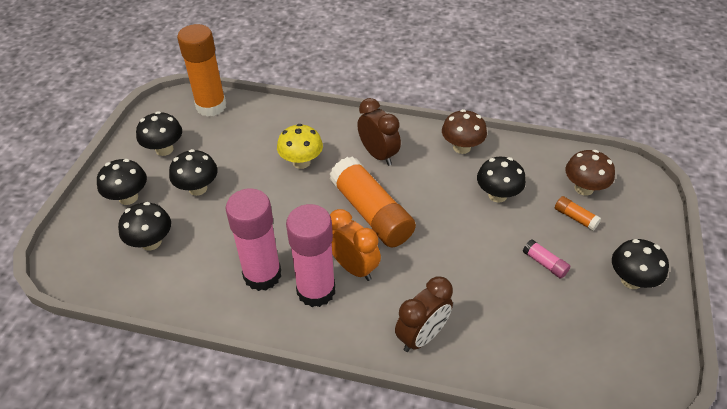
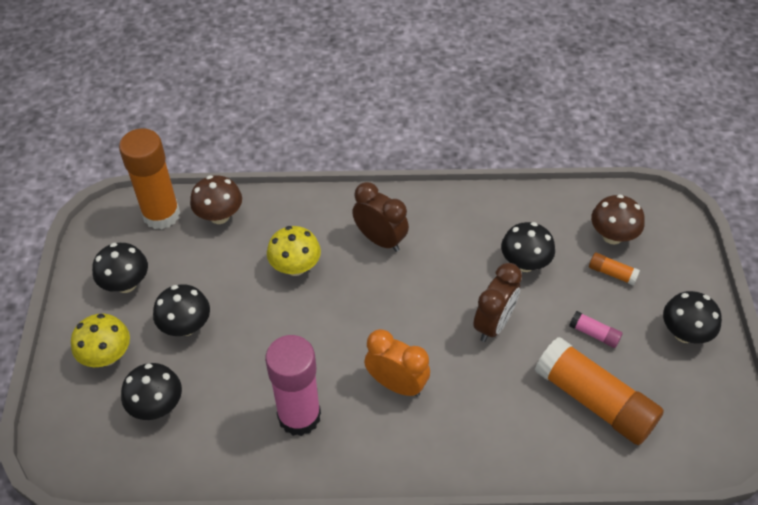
camera: 15 degrees left, 5 degrees up
black mushroom [97,159,147,205] -> yellow mushroom [71,313,130,367]
pink glue stick [286,204,335,307] -> none
orange glue stick [330,156,416,247] -> orange glue stick moved to [535,337,664,445]
brown clock [395,276,453,352] -> brown clock moved to [473,263,522,342]
brown mushroom [442,109,487,154] -> brown mushroom moved to [190,175,242,224]

